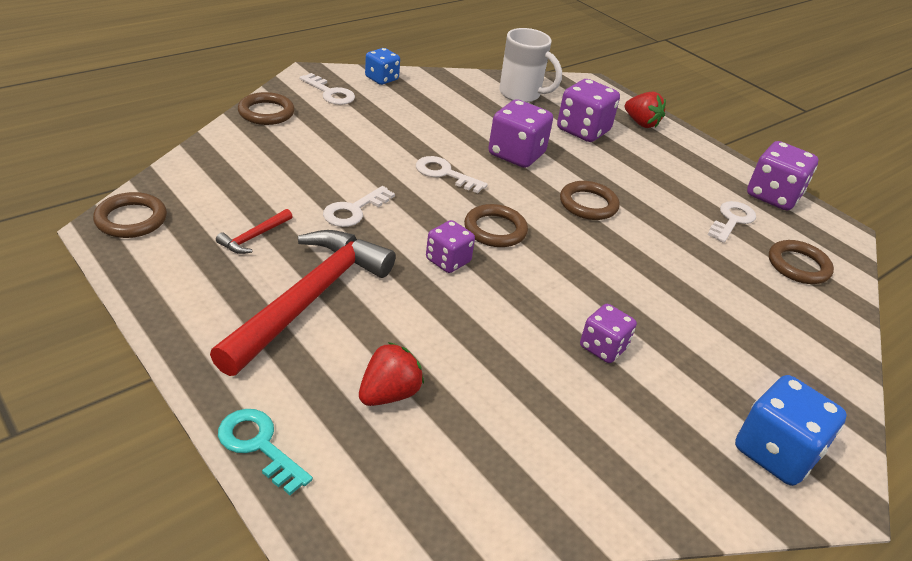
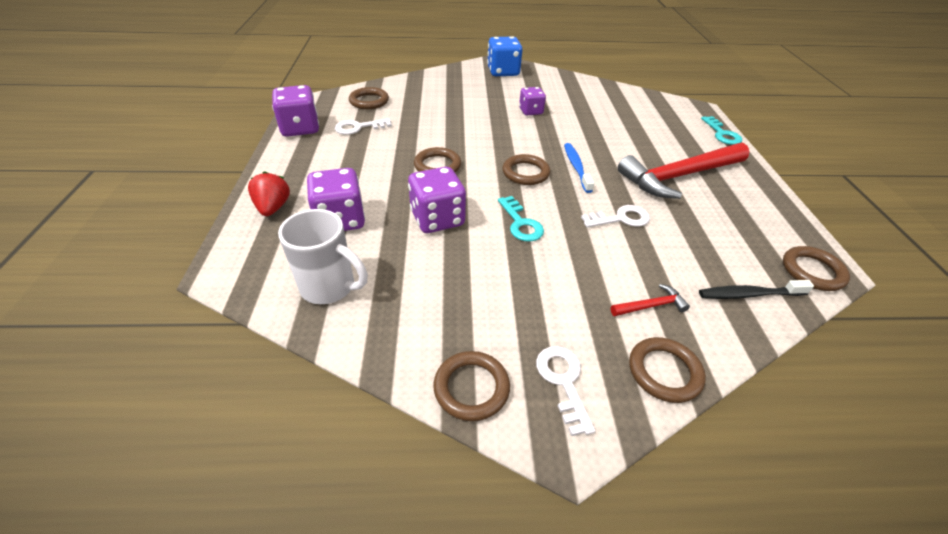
camera: 140 degrees left, 5 degrees up
red hammer [216,209,293,254] -> red hammer moved to [610,284,690,316]
red strawberry [359,342,424,406] -> none
blue dice [365,48,400,85] -> brown ring [433,351,510,421]
white key [416,156,488,193] -> turquoise key [498,196,544,242]
purple dice [426,220,475,273] -> blue toothbrush [564,143,594,193]
white mug [499,28,562,102] -> white mug turned 135 degrees clockwise [278,209,368,304]
none -> black toothbrush [699,280,814,299]

